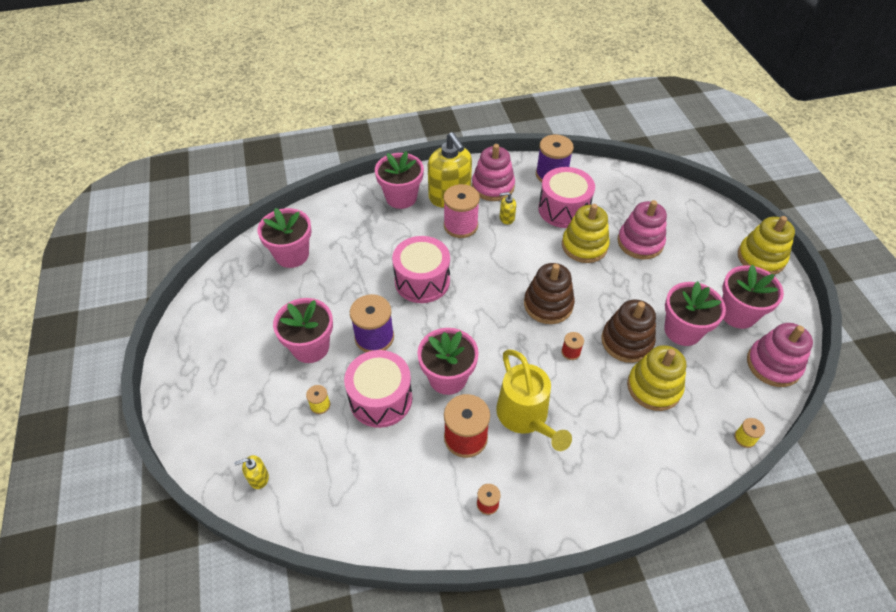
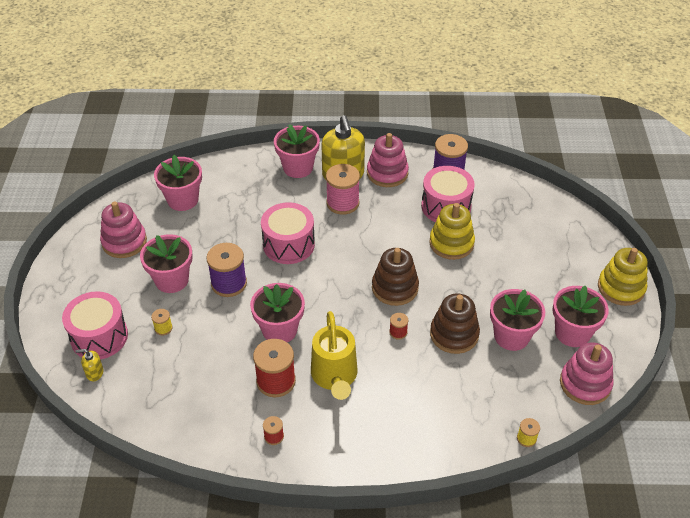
camera: 15 degrees right, 5 degrees down
pink drum [344,350,412,428] -> pink drum moved to [62,291,128,359]
yellow soap dispenser [500,192,516,225] -> none
pink stacking toy [618,200,667,259] -> pink stacking toy moved to [100,202,147,258]
yellow stacking toy [627,345,686,411] -> none

